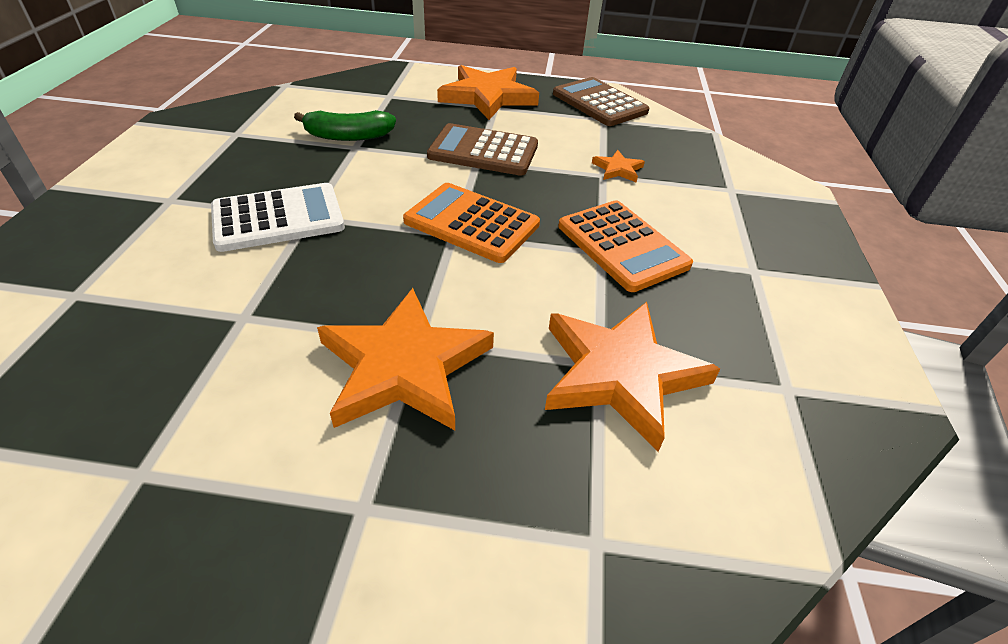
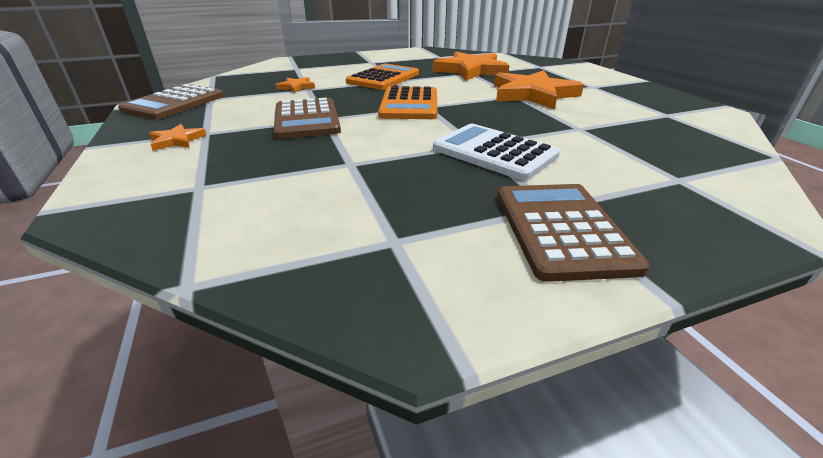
camera: 115 degrees left, 10 degrees down
green banana [294,110,396,141] -> none
orange star [437,65,539,120] -> orange star [149,124,206,151], size x0.45
none -> brown calculator [497,184,650,282]

